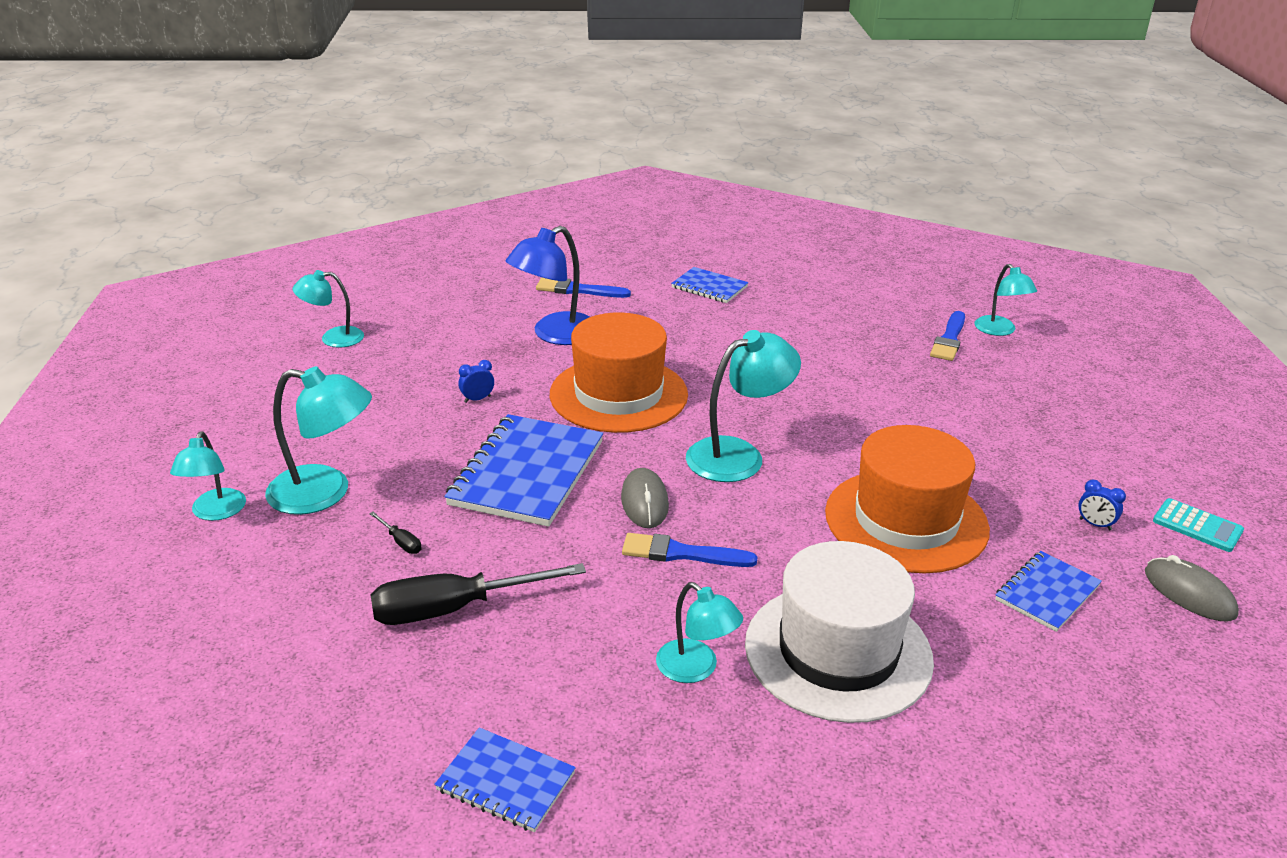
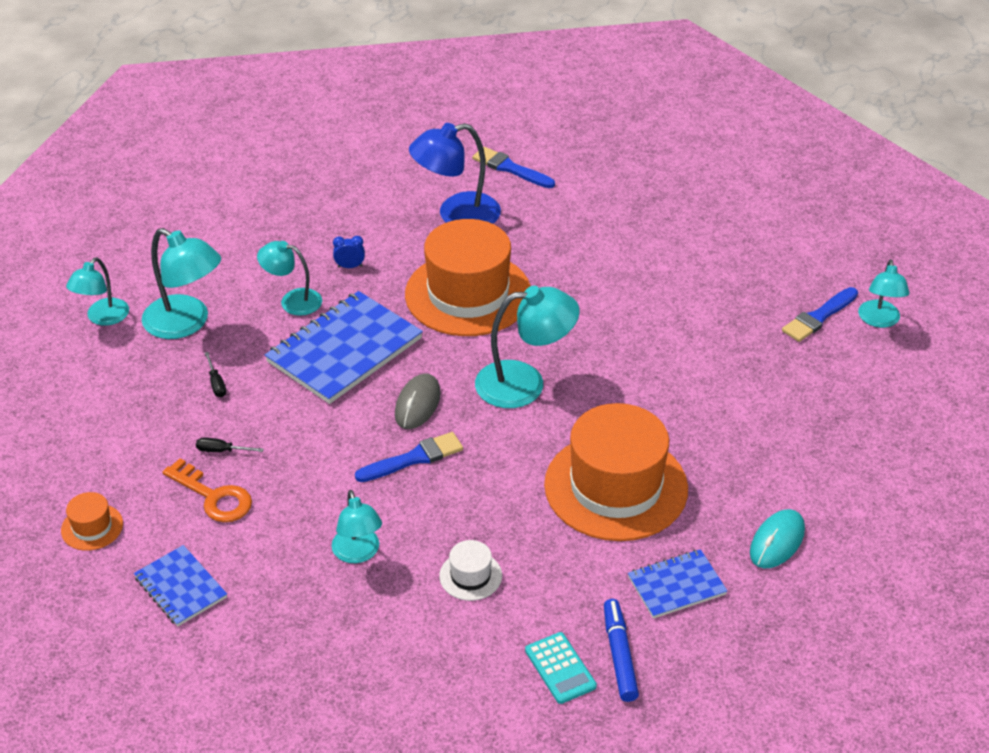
camera: 25 degrees right, 10 degrees up
turquoise lamp [293,270,364,347] -> turquoise lamp moved to [257,241,322,316]
black screwdriver [370,563,586,625] -> black screwdriver [196,437,264,452], size x0.41
blue brush [622,533,758,567] -> blue brush turned 120 degrees clockwise [355,432,463,482]
blue notebook [671,267,749,303] -> none
white hat [745,541,934,723] -> white hat [439,540,502,601], size x0.42
blue clock [1078,480,1126,530] -> turquoise mouse [750,509,805,568]
grey mouse [1145,555,1239,621] -> none
turquoise calculator [1153,498,1244,552] -> turquoise calculator moved to [525,632,597,704]
none -> orange hat [61,492,123,551]
none -> orange key [163,458,252,522]
none -> blue marker [604,599,639,702]

